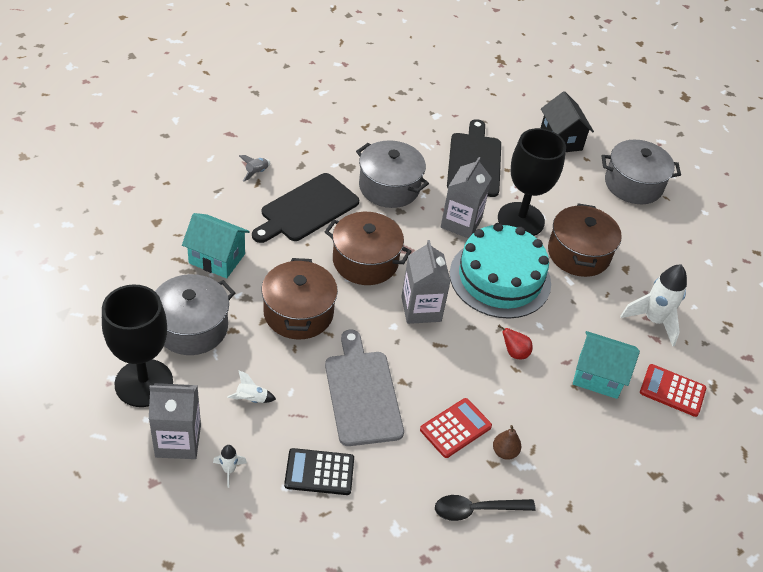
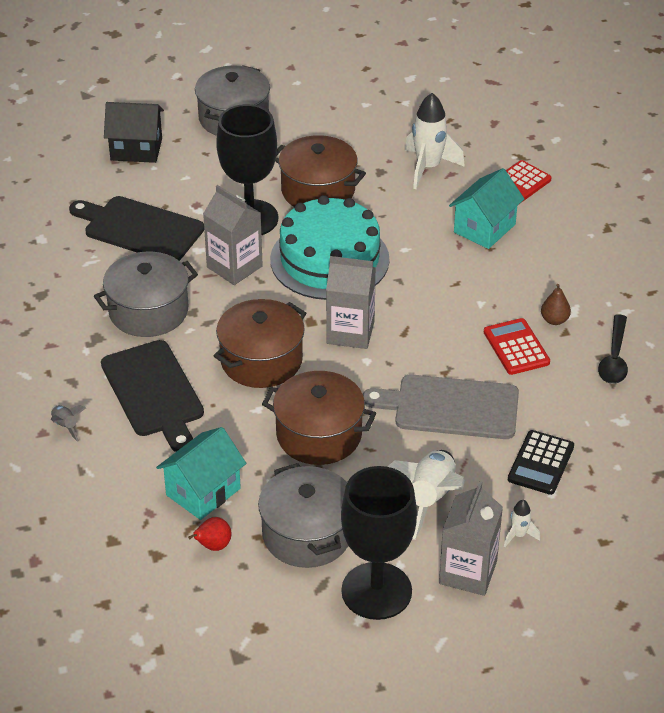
camera: 65 degrees left, 5 degrees down
white rocket [227,370,276,403] -> white rocket [387,450,465,540], size x2.10
red pear [498,325,533,359] -> red pear moved to [188,517,232,551]

